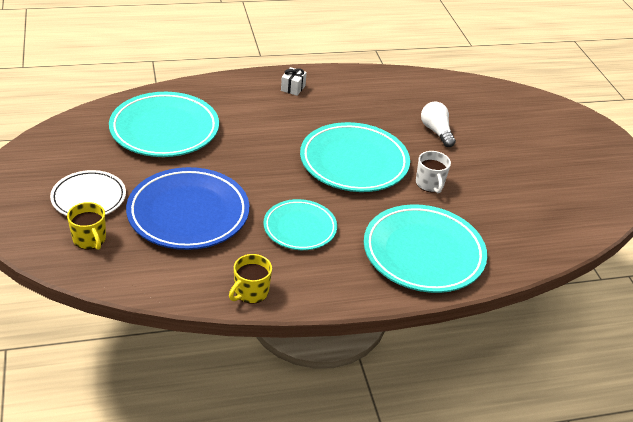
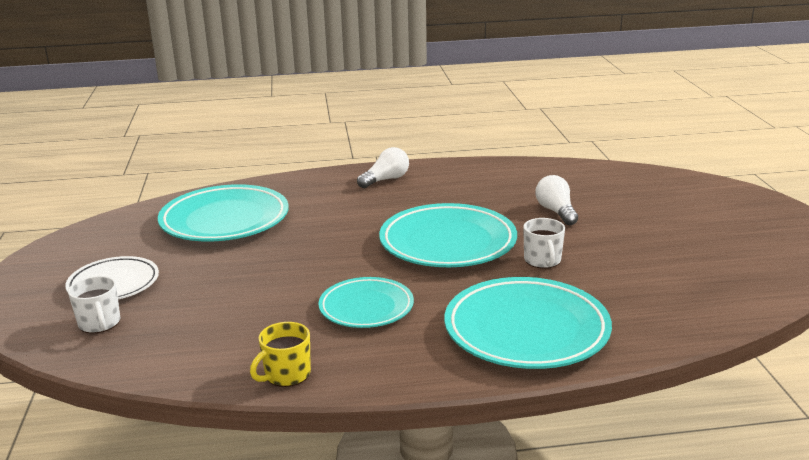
camera: 10 degrees right, 15 degrees down
yellow mug [67,202,106,250] -> white mug [68,276,120,334]
blue plate [126,167,249,250] -> none
white gift [281,67,307,96] -> white light bulb [357,147,409,188]

